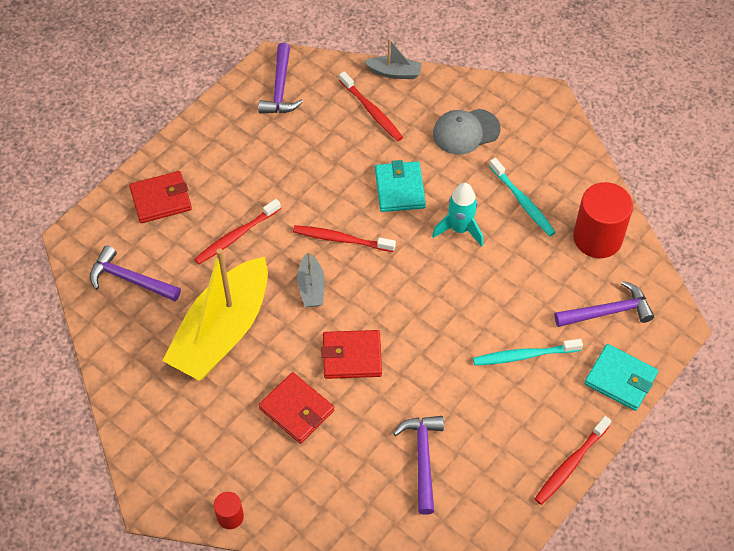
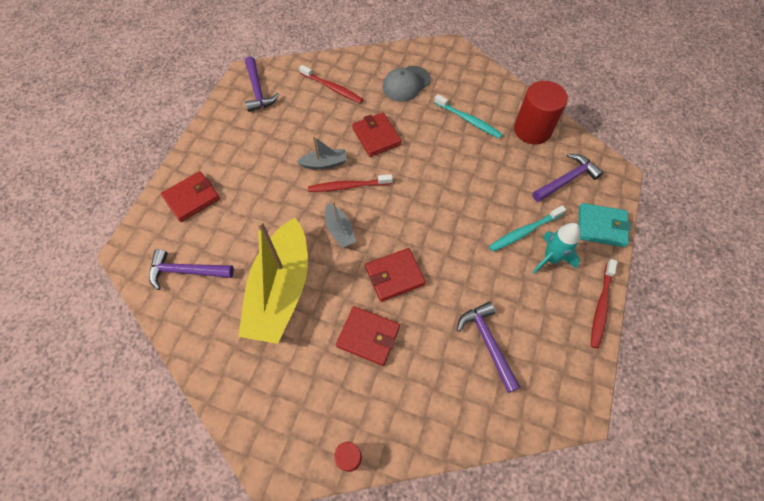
camera: 20 degrees left, 5 degrees up
red toothbrush [194,199,281,264] -> none
grey boat [364,38,422,79] -> grey boat moved to [296,136,347,169]
turquoise wallet [375,160,426,212] -> red wallet [352,112,402,157]
turquoise rocket [432,183,483,246] -> turquoise rocket moved to [532,223,581,274]

